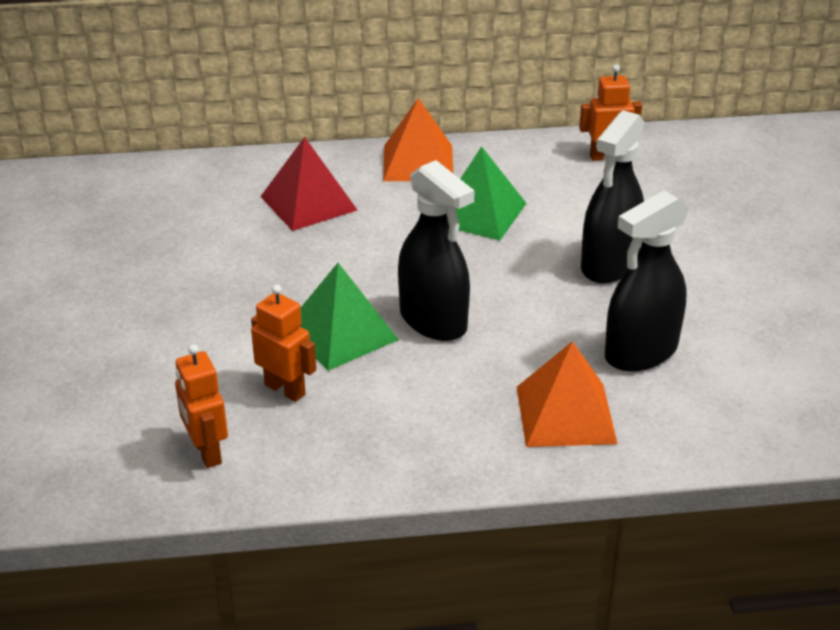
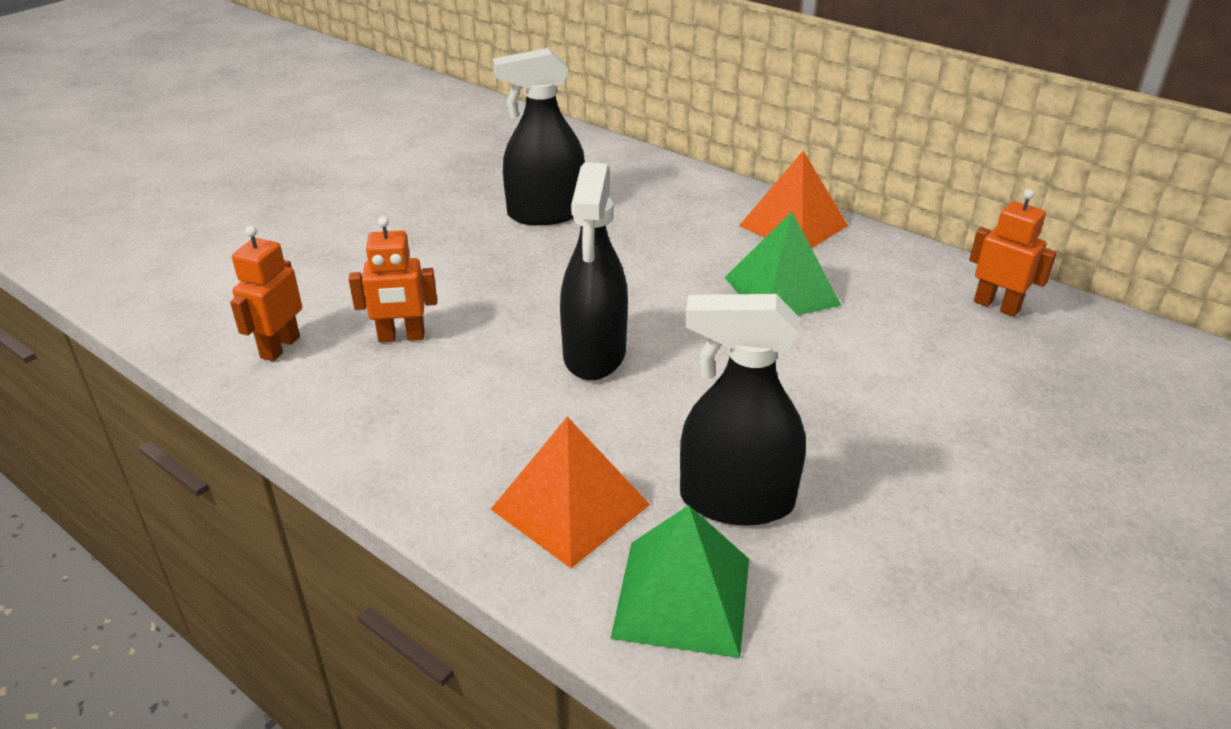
camera: 45 degrees right, 0 degrees up
orange robot [251,285,316,402] -> orange robot turned 90 degrees clockwise [349,216,437,343]
red pyramid [260,137,357,231] -> none
green pyramid [300,263,399,371] -> green pyramid moved to [610,505,749,658]
black spray bottle [581,110,645,284] -> black spray bottle moved to [493,48,585,225]

